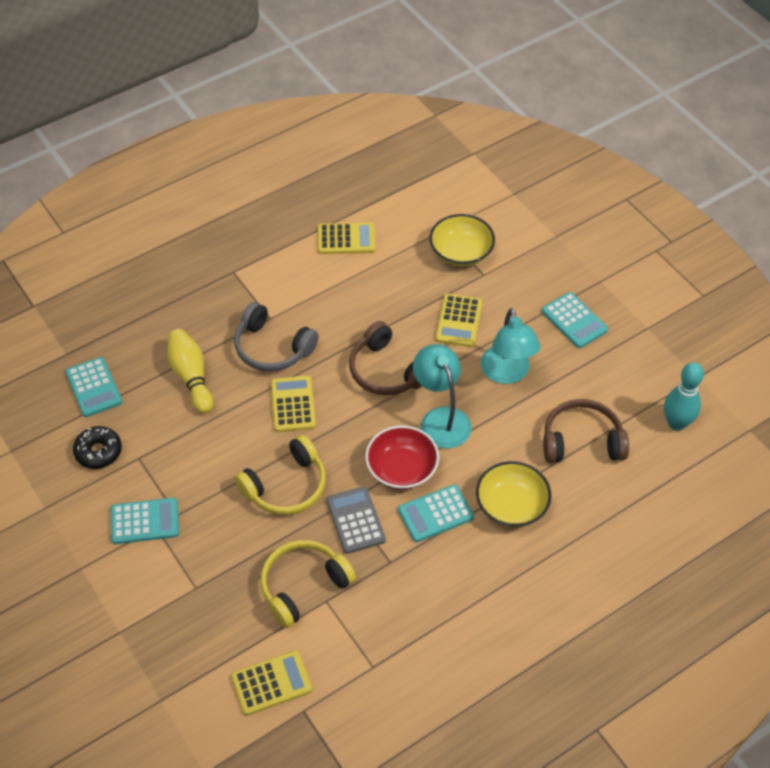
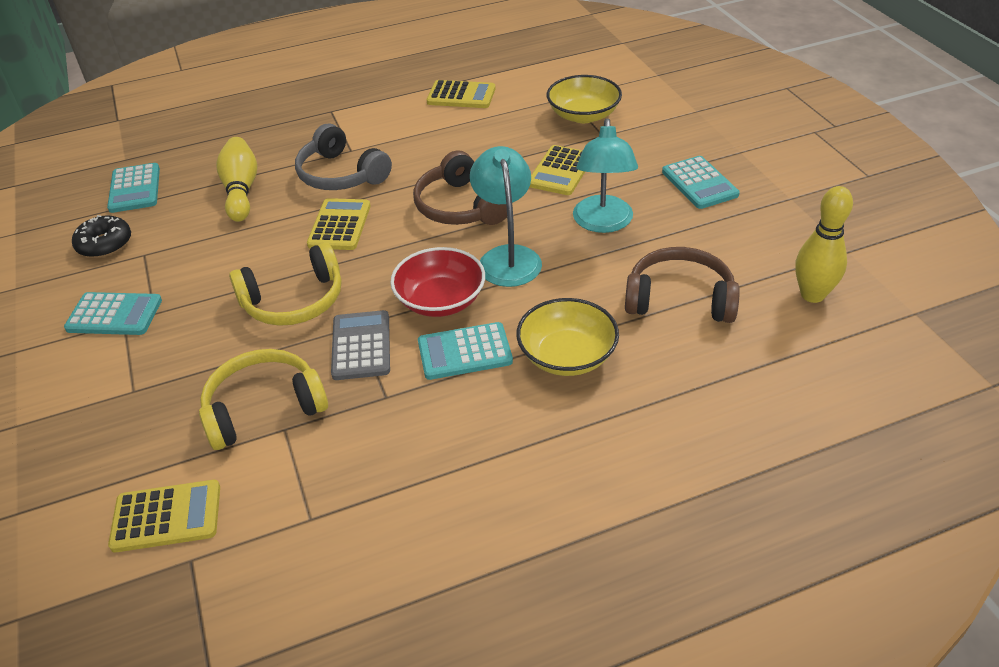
camera: 15 degrees right, 10 degrees down
turquoise bowling pin [664,362,704,431] -> yellow bowling pin [795,186,853,303]

